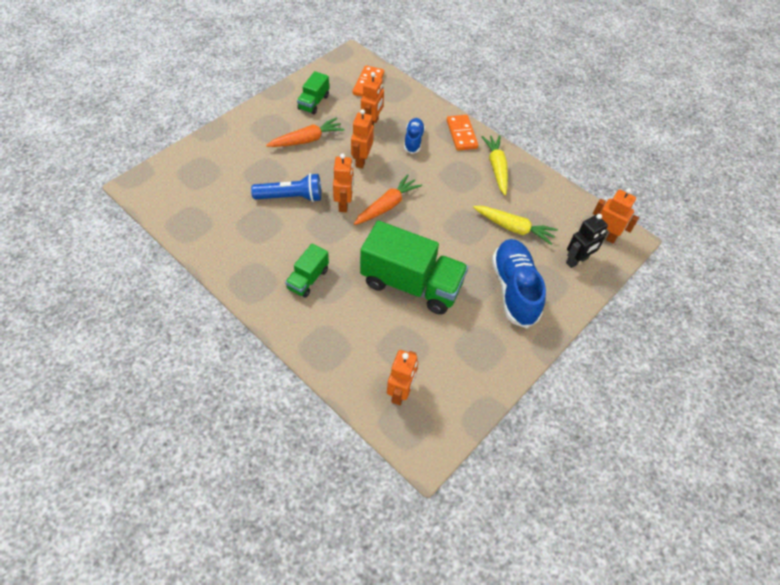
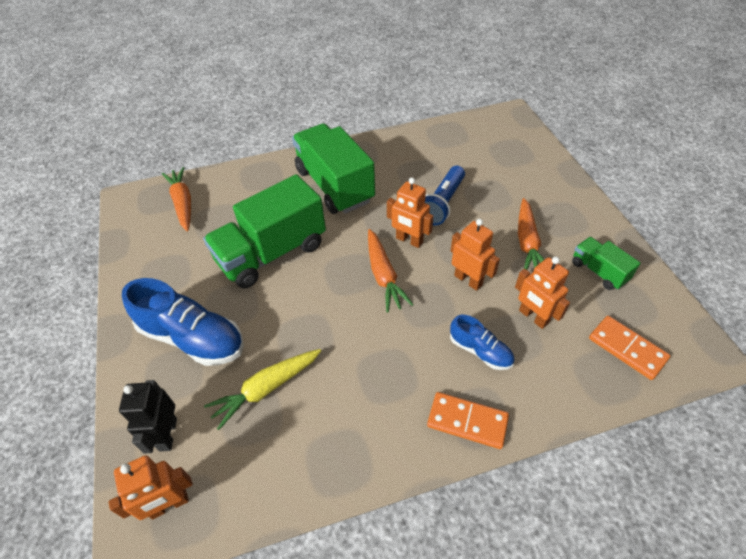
camera: 125 degrees right, 5 degrees down
green truck [285,244,329,298] -> green truck [292,123,375,214], size x2.03
orange robot [387,350,418,405] -> orange carrot [162,167,191,231]
yellow carrot [481,135,508,196] -> none

